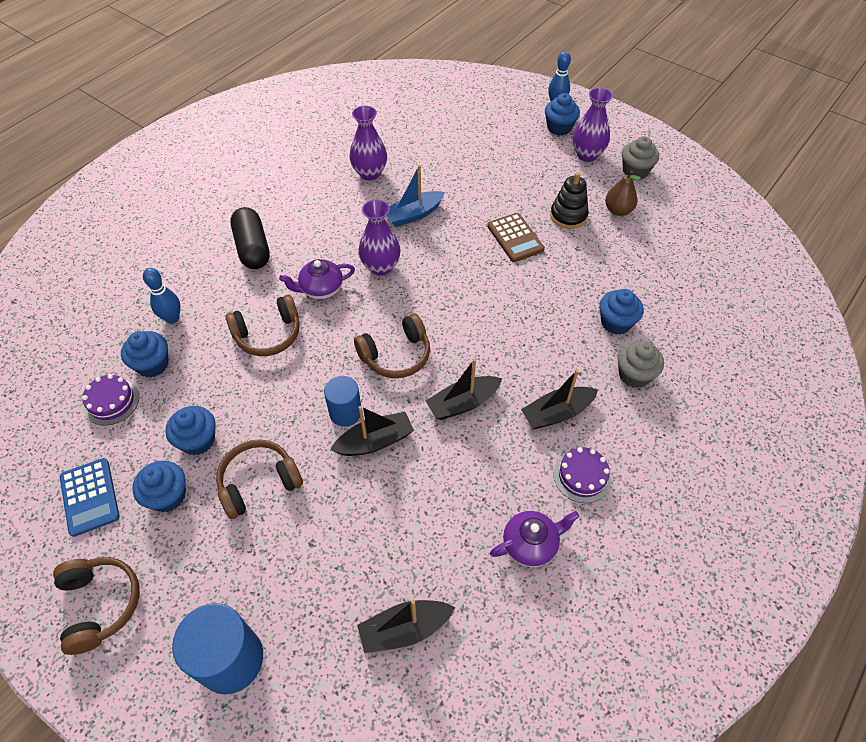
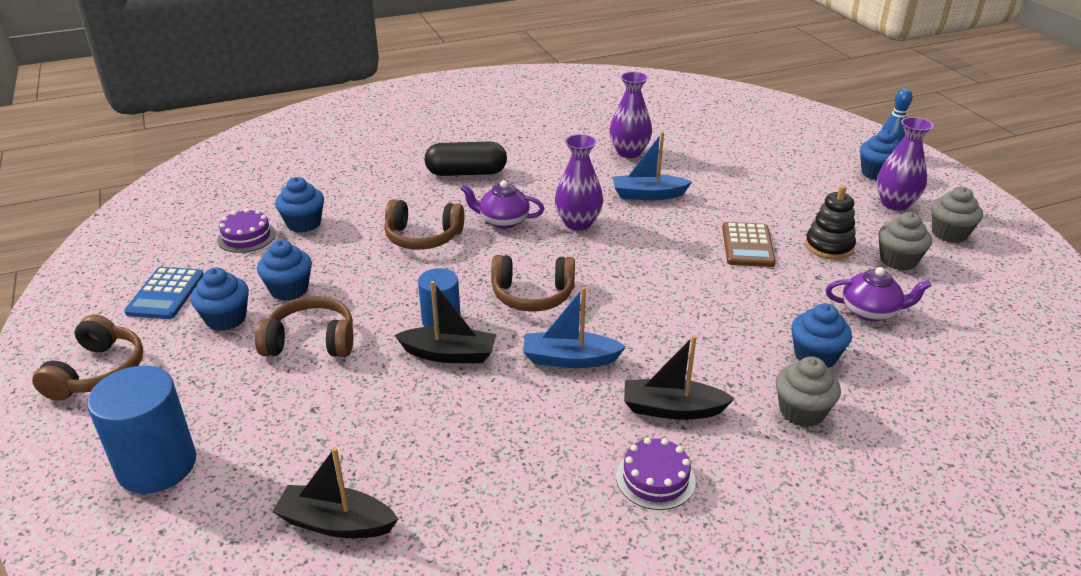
camera: 30 degrees right, 20 degrees down
blue bowling pin [143,268,180,324] -> none
black capsule [230,207,270,269] -> black capsule turned 75 degrees clockwise [425,142,507,176]
black boat [426,359,502,420] -> blue boat [523,287,626,368]
purple teapot [490,511,579,567] -> purple teapot moved to [826,267,931,321]
brown pear [605,170,641,216] -> grey cupcake [879,212,932,271]

